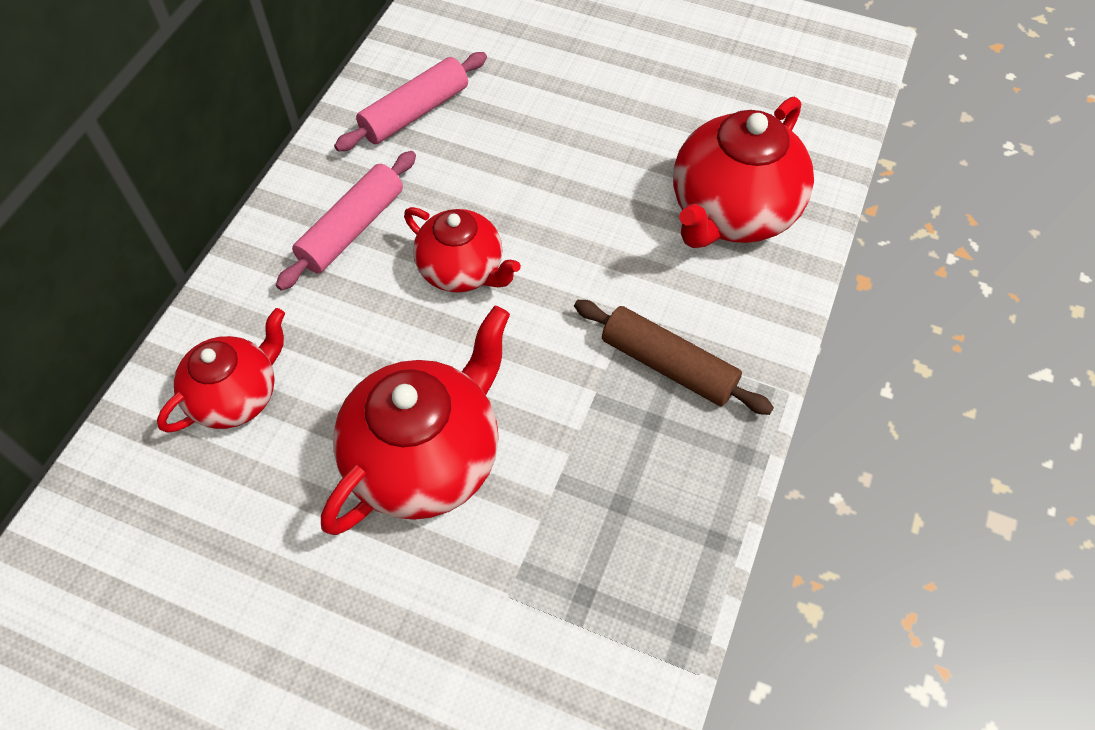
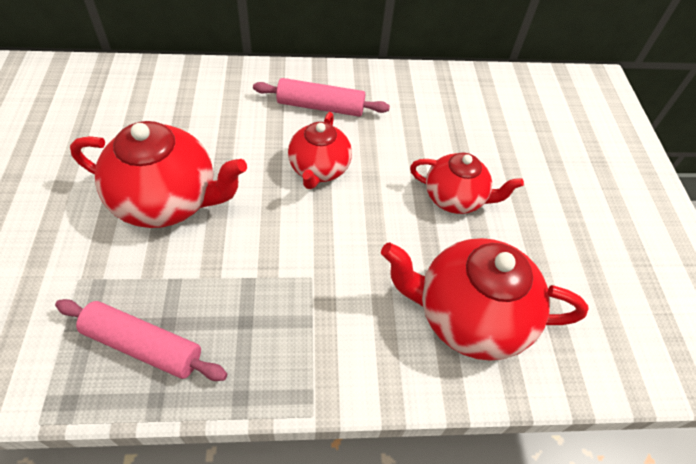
camera: 60 degrees right, 5 degrees down
red teapot [157,308,285,433] -> red teapot moved to [410,153,524,214]
pink rolling pin [334,52,487,152] -> pink rolling pin moved to [55,299,227,381]
brown rolling pin [574,300,774,415] -> none

